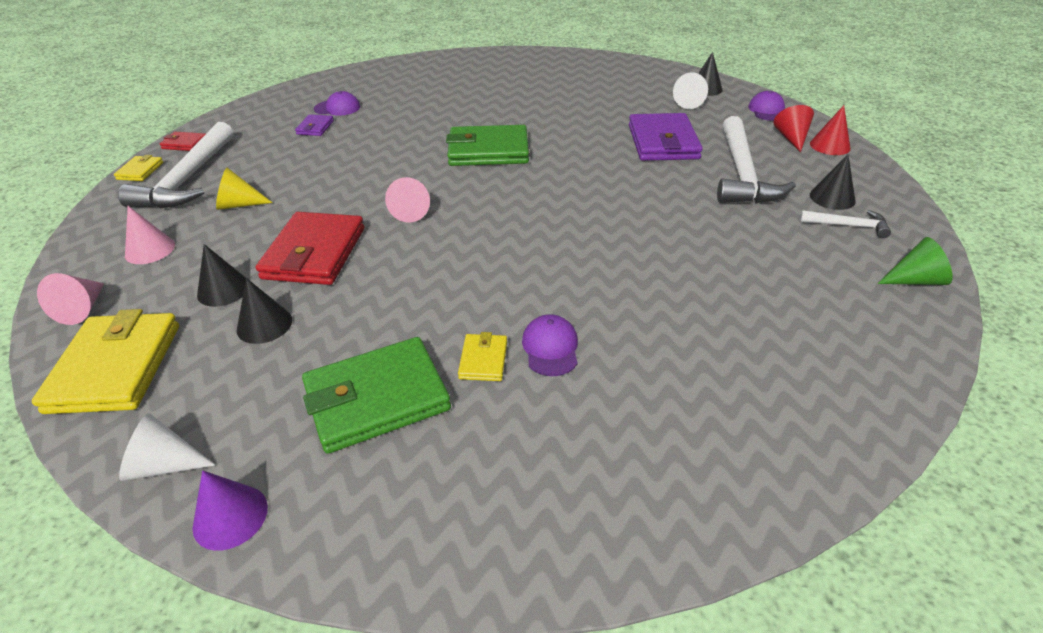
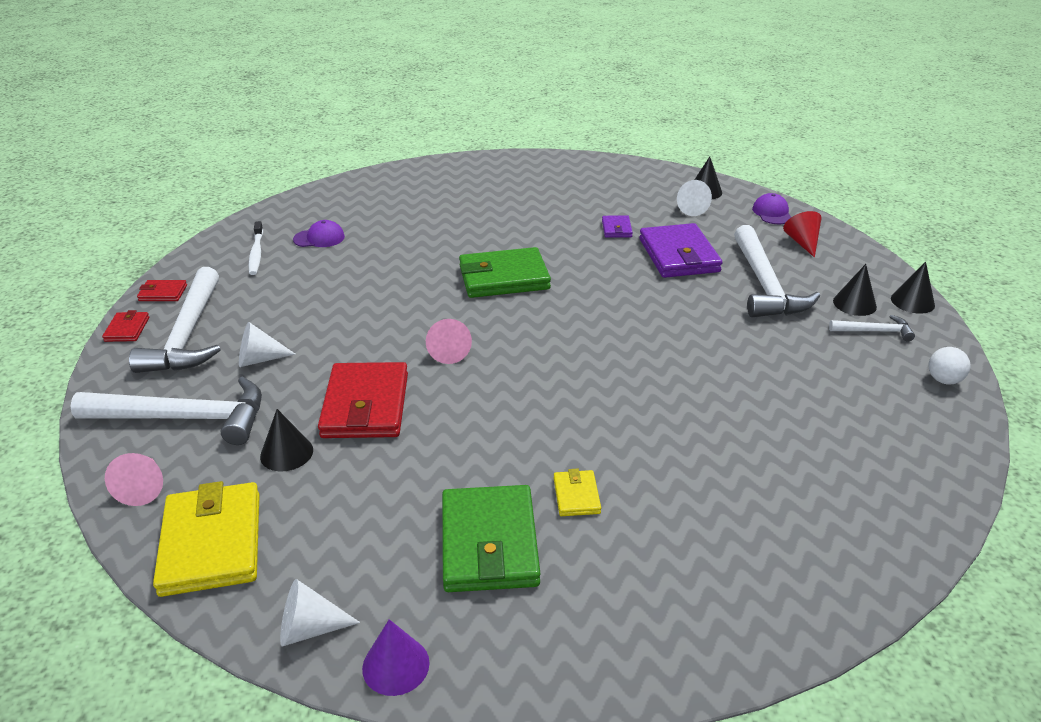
camera: 10 degrees left, 5 degrees down
yellow wallet [114,155,163,181] -> red wallet [102,310,149,342]
pink cone [125,206,175,264] -> white hammer [70,376,262,445]
yellow cone [216,168,273,210] -> white cone [239,322,295,367]
black cone [237,278,292,344] -> black cone moved to [891,262,935,314]
purple wallet [295,114,334,136] -> purple wallet moved to [602,216,633,238]
green wallet [302,337,451,454] -> green wallet turned 60 degrees counterclockwise [442,485,540,592]
purple cap [522,314,578,376] -> none
red cone [810,105,851,155] -> none
green cone [877,237,953,285] -> white ball [929,347,971,384]
none -> white toothbrush [248,221,263,275]

